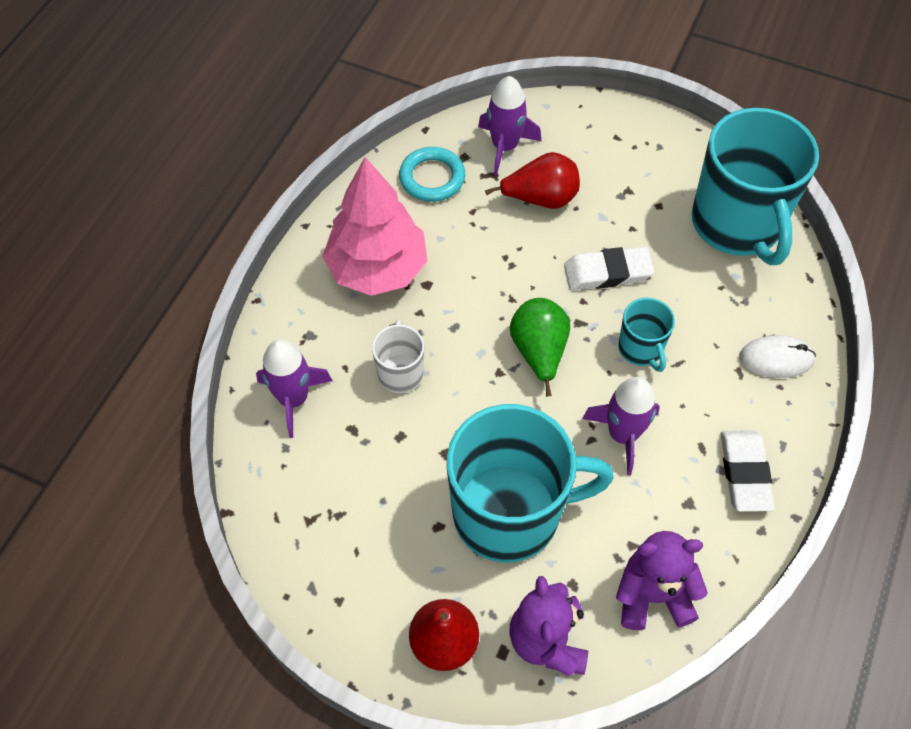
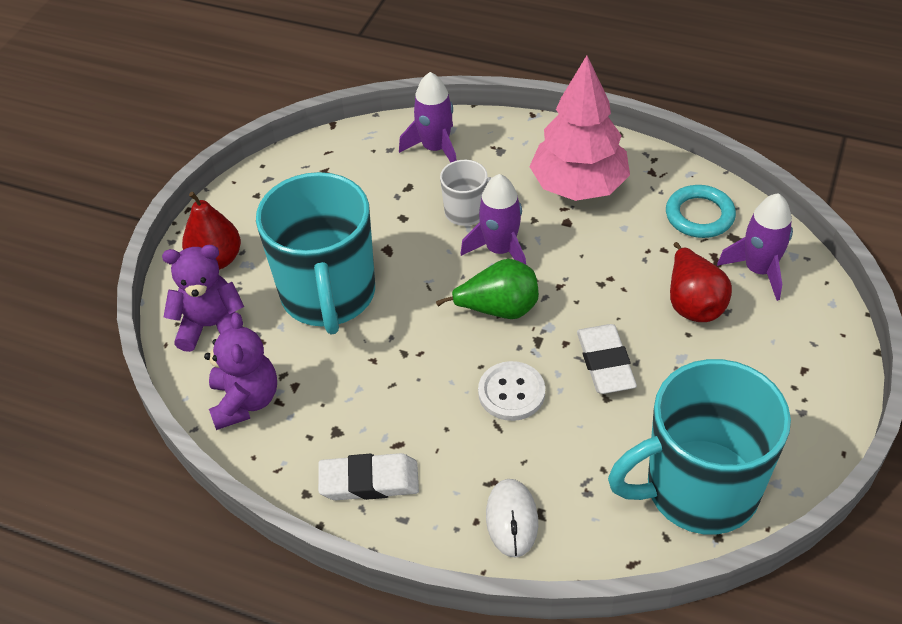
camera: 90 degrees right, 10 degrees down
purple rocket [582,377,660,475] -> purple rocket moved to [460,174,526,264]
turquoise mug [618,298,675,372] -> white button [478,361,545,421]

